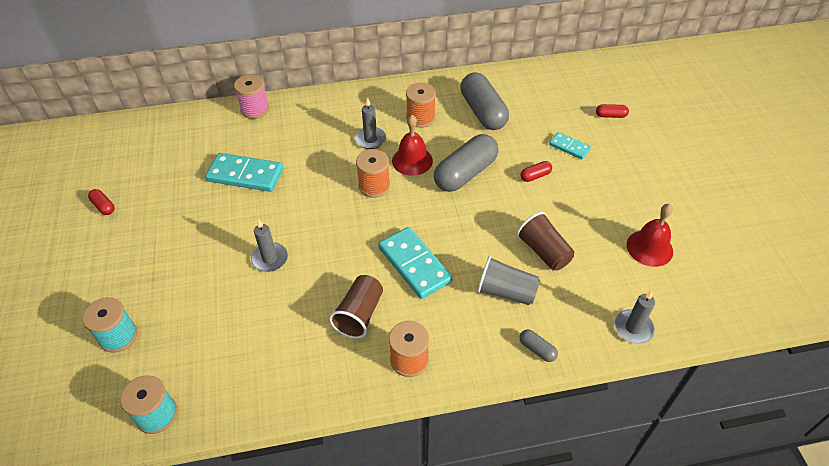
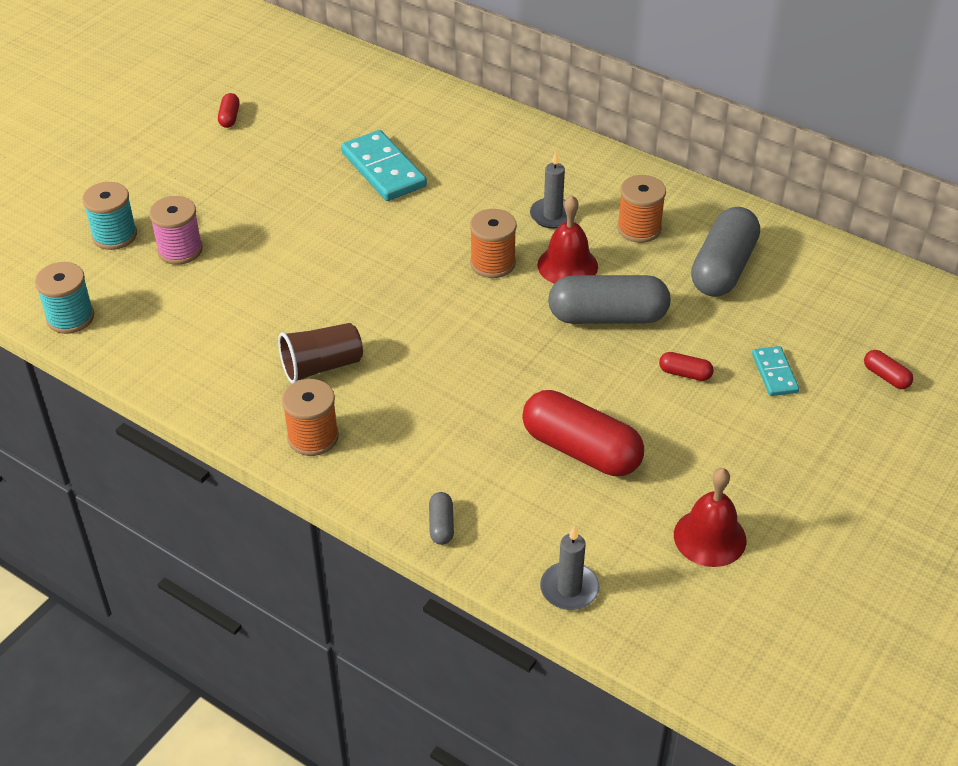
camera: 45 degrees right, 5 degrees down
pink spool [234,74,269,119] -> pink spool moved to [149,196,203,265]
grey candle [251,219,288,272] -> none
turquoise domino [378,227,453,299] -> none
grey cup [477,256,540,305] -> none
brown cup [517,212,574,271] -> red capsule [522,390,644,476]

